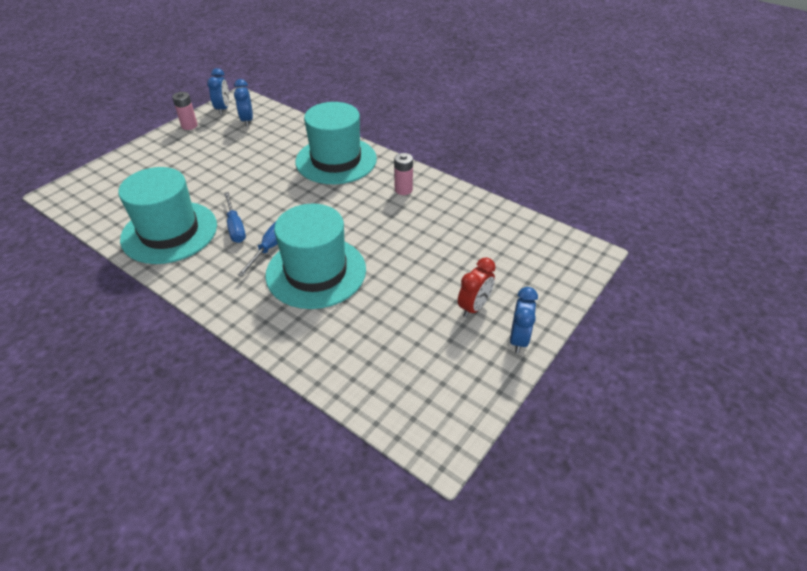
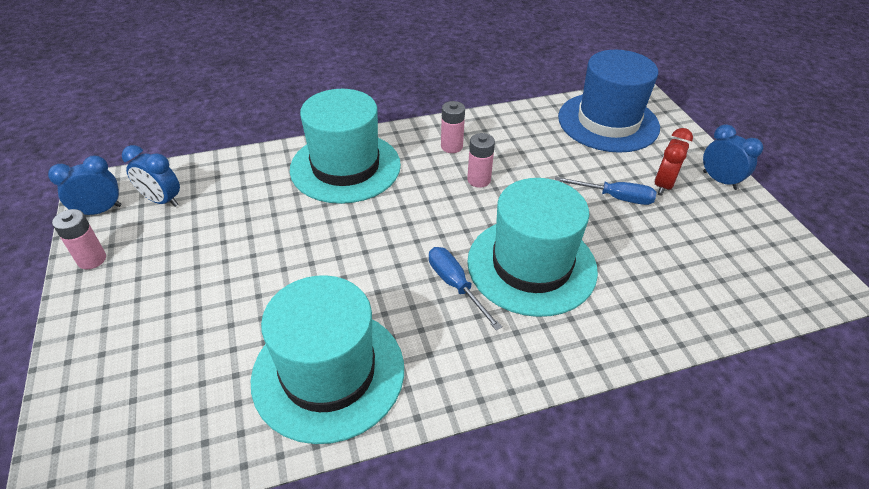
camera: 55 degrees left, 0 degrees up
blue clock [207,68,229,115] -> blue clock turned 60 degrees counterclockwise [48,155,121,215]
blue screwdriver [224,192,246,243] -> blue screwdriver moved to [555,177,657,205]
red clock [458,257,496,318] -> red clock turned 135 degrees counterclockwise [654,128,693,196]
none -> pink battery [467,133,495,188]
none -> blue hat [558,50,660,153]

